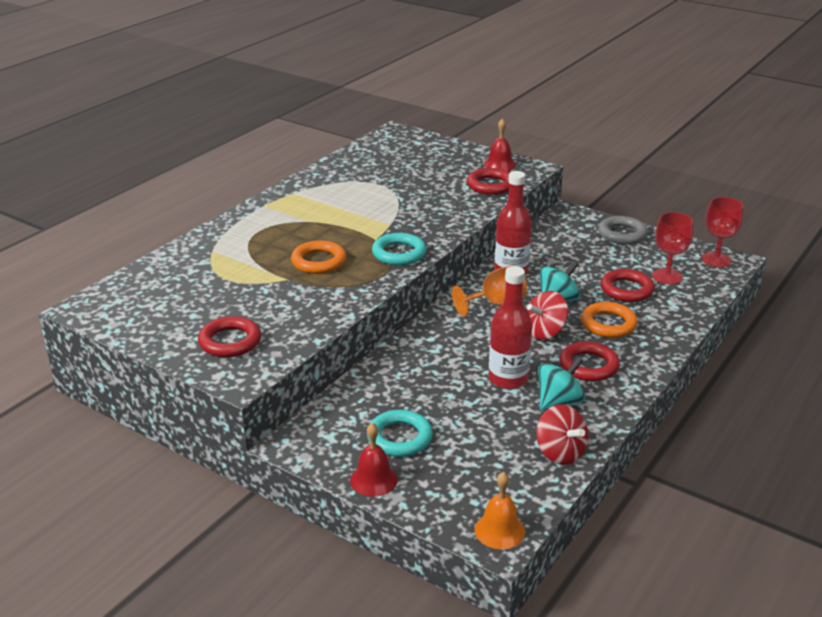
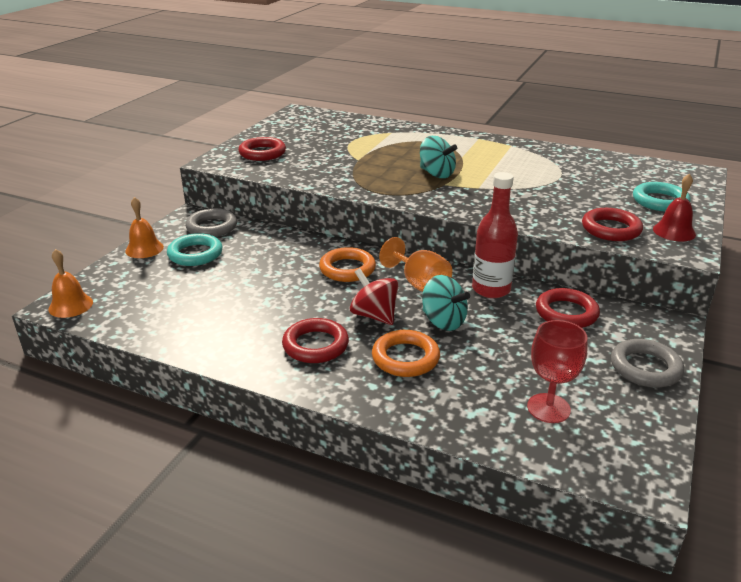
camera: 80 degrees right, 0 degrees up
orange ring [291,240,346,274] -> orange ring moved to [319,247,376,282]
red bell [350,423,398,497] -> orange bell [125,197,164,258]
turquoise ring [372,233,427,265] -> turquoise ring moved to [633,182,690,211]
red bottle [489,266,532,389] -> none
red spinning top [536,404,588,465] -> none
turquoise spinning top [538,357,585,410] -> turquoise spinning top moved to [420,136,457,178]
red ring [601,269,655,302] -> red ring moved to [536,288,600,328]
red goblet [702,197,743,267] -> none
none -> grey ring [185,208,237,237]

